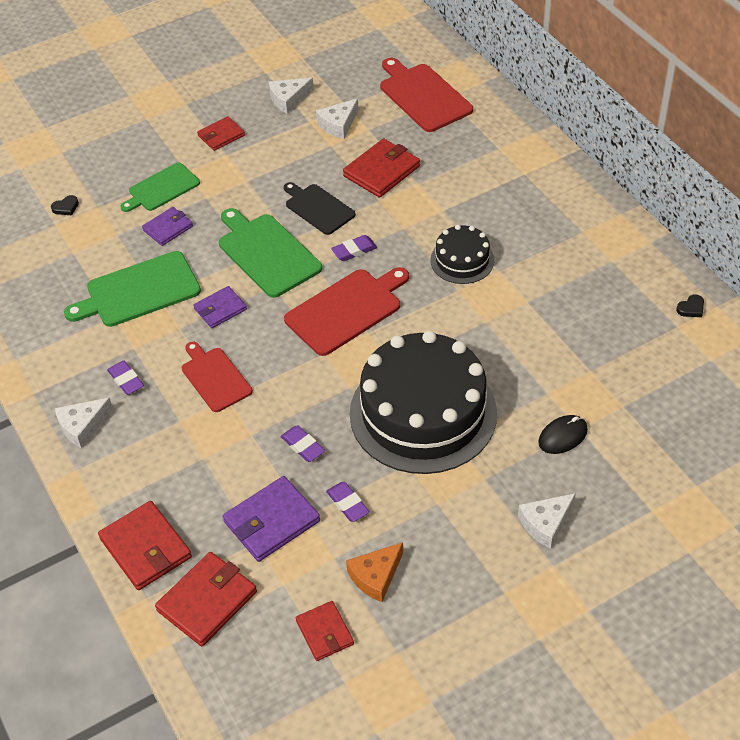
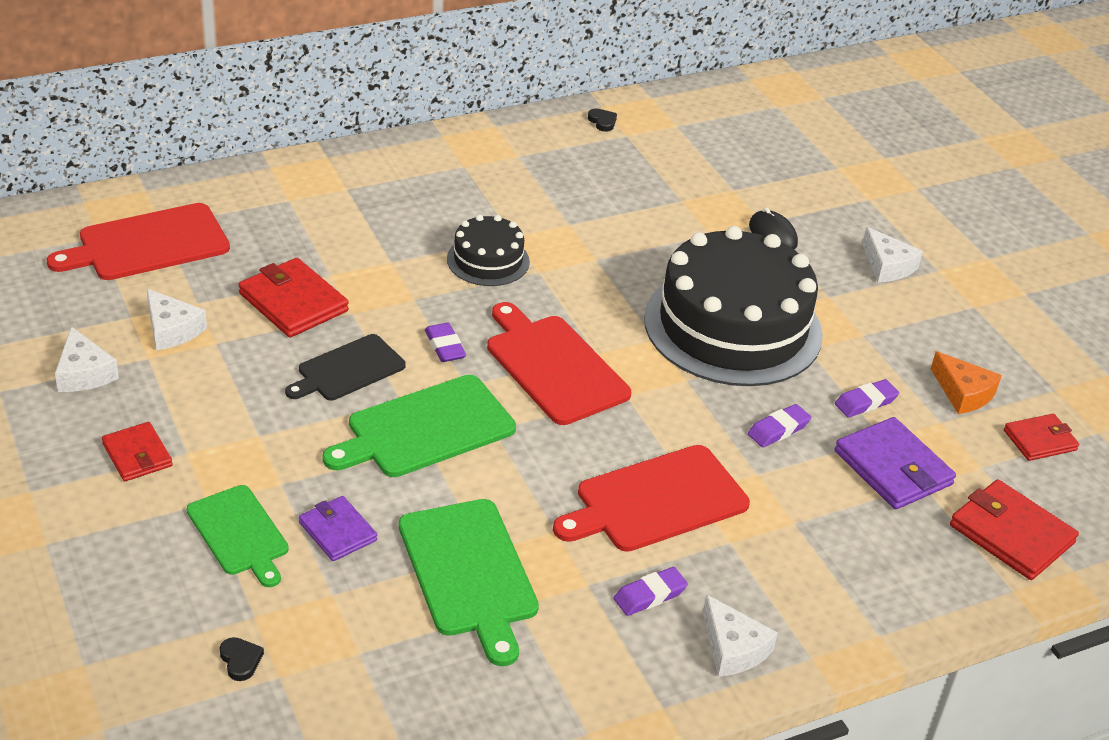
camera: 90 degrees left, 10 degrees down
red wallet [98,501,192,590] -> none
red cutting board [182,342,253,412] -> red cutting board [553,445,750,552], size x1.51
purple wallet [193,286,247,328] -> none

